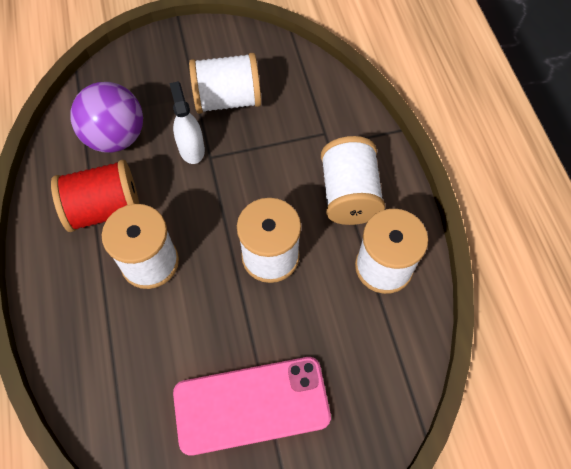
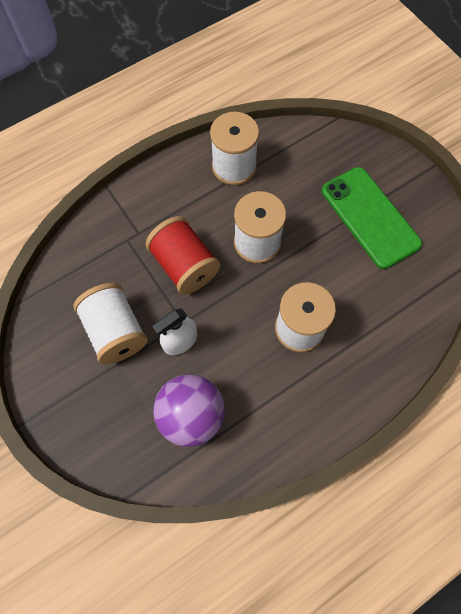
camera: 110 degrees left, 5 degrees up
red spool [51,160,139,232] -> red spool moved to [146,216,220,294]
pink phone [173,357,331,456] -> green phone [322,167,422,269]
white spool [321,136,385,225] -> none

